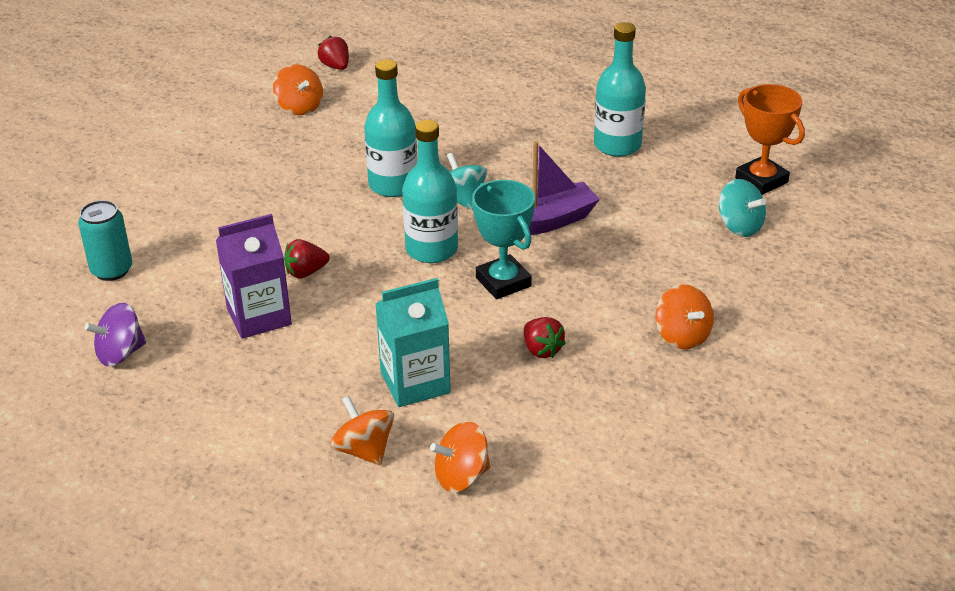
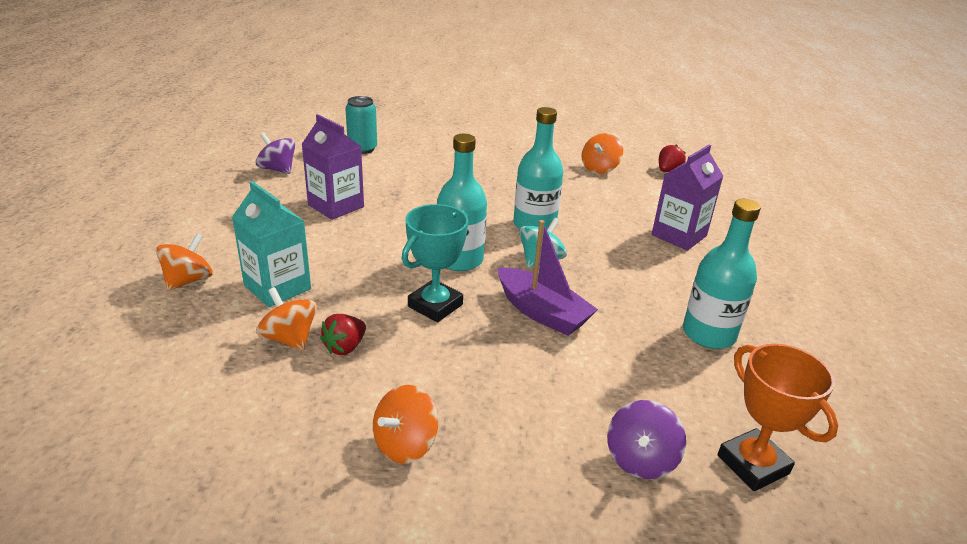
camera: 65 degrees right, 5 degrees down
red strawberry [284,239,329,279] -> none
orange spinning top [430,421,491,492] -> orange spinning top moved to [256,287,317,351]
turquoise spinning top [719,179,766,237] -> purple spinning top [607,400,686,479]
orange trophy [735,84,805,195] -> orange trophy turned 60 degrees counterclockwise [717,344,838,491]
none -> purple carton [652,145,723,251]

